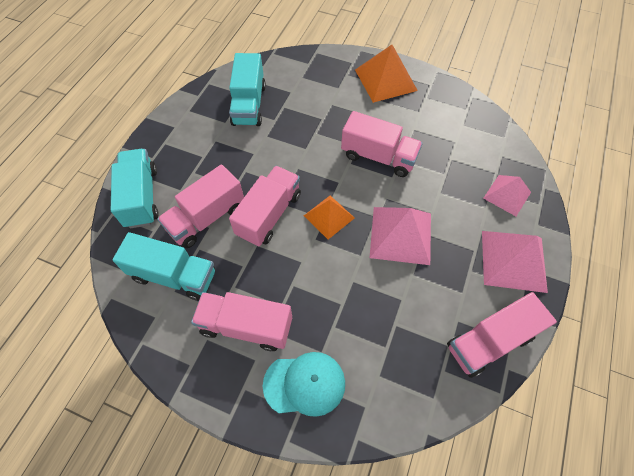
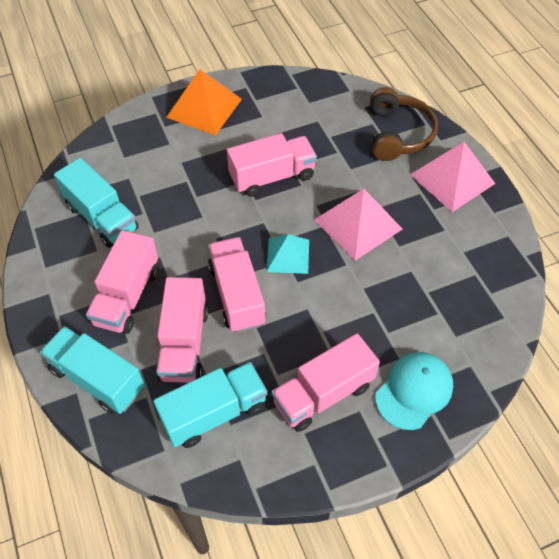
camera: 45 degrees left, 5 degrees down
orange pyramid [304,196,354,239] -> turquoise pyramid [266,234,309,274]
pink truck [447,292,557,378] -> pink truck moved to [86,230,158,334]
pink pyramid [483,175,531,216] -> brown headphones [370,87,438,161]

